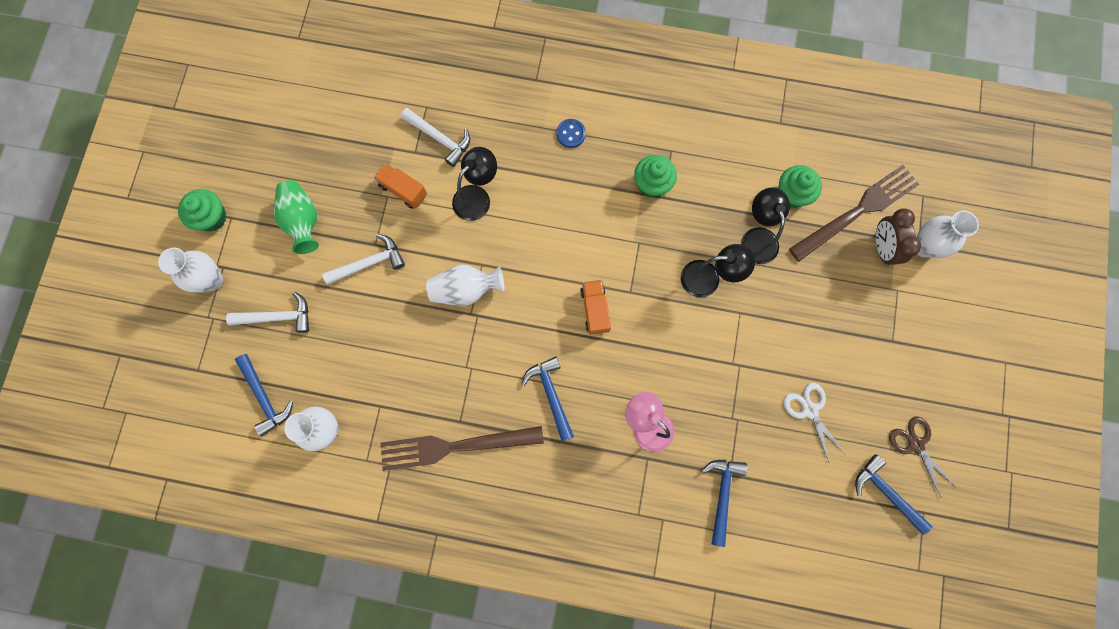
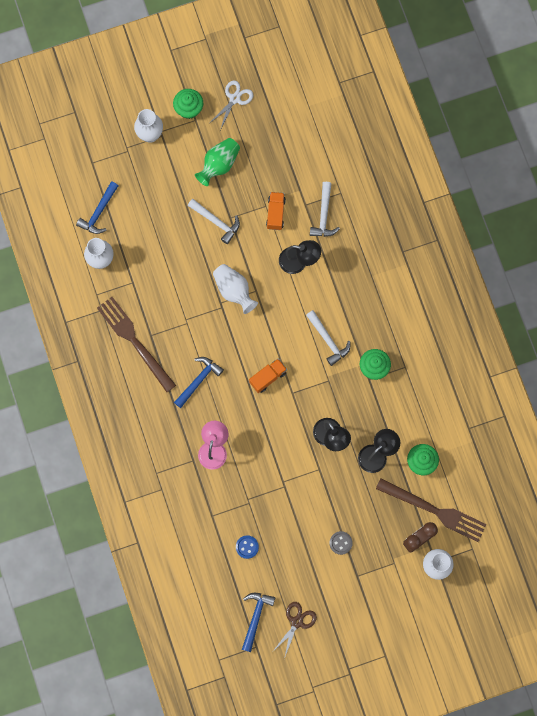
camera: 60 degrees right, 0 degrees up
white hammer [226,292,309,333] -> white hammer moved to [306,310,351,366]
blue button [556,119,586,148] -> blue button moved to [236,535,259,559]
blue hammer [701,460,748,547] -> none
white scissors [784,383,846,464] -> white scissors moved to [210,80,253,130]
none -> grey button [329,531,353,555]

